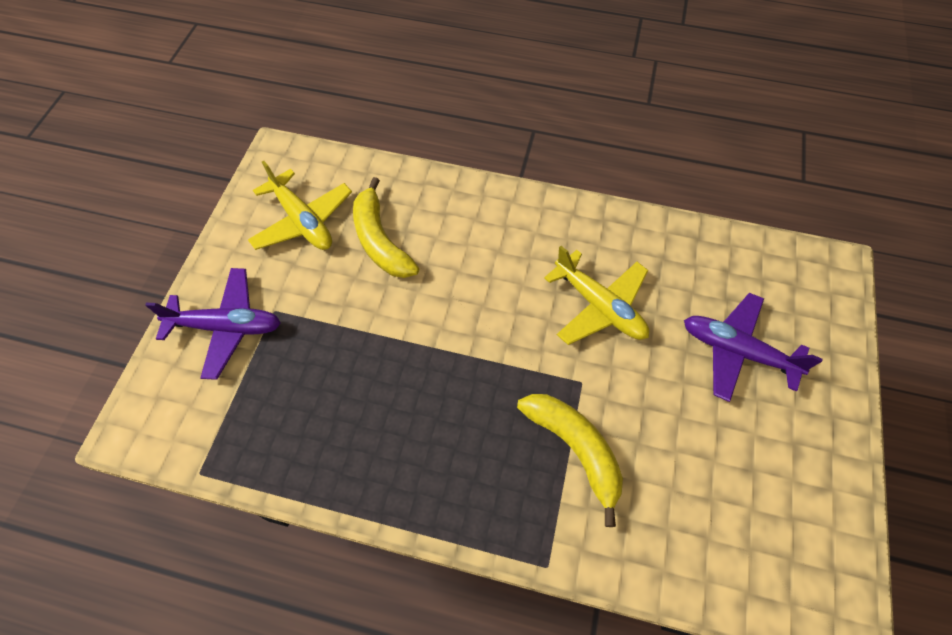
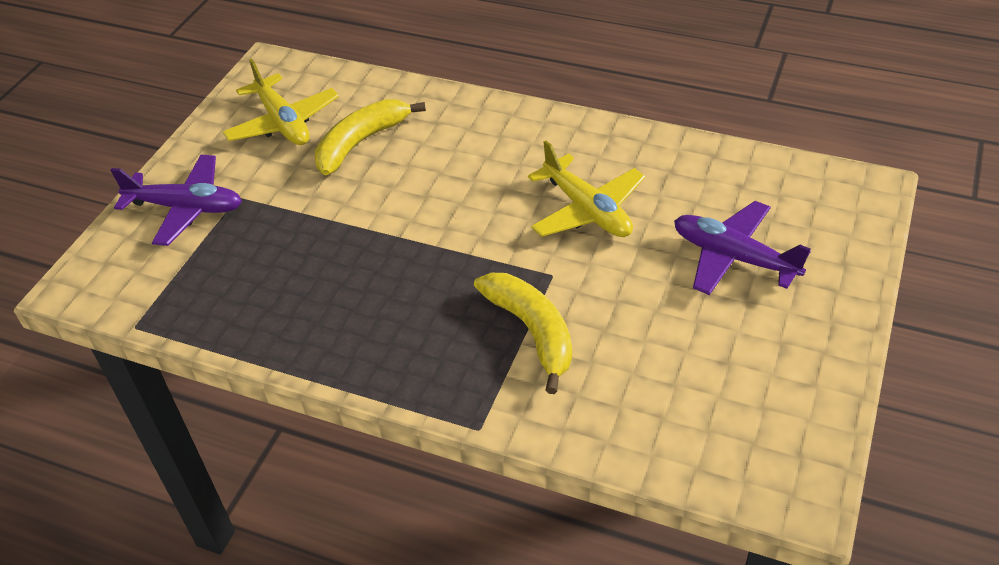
camera: 10 degrees right, 15 degrees down
yellow banana [353,177,419,278] -> yellow banana turned 60 degrees clockwise [315,99,426,176]

